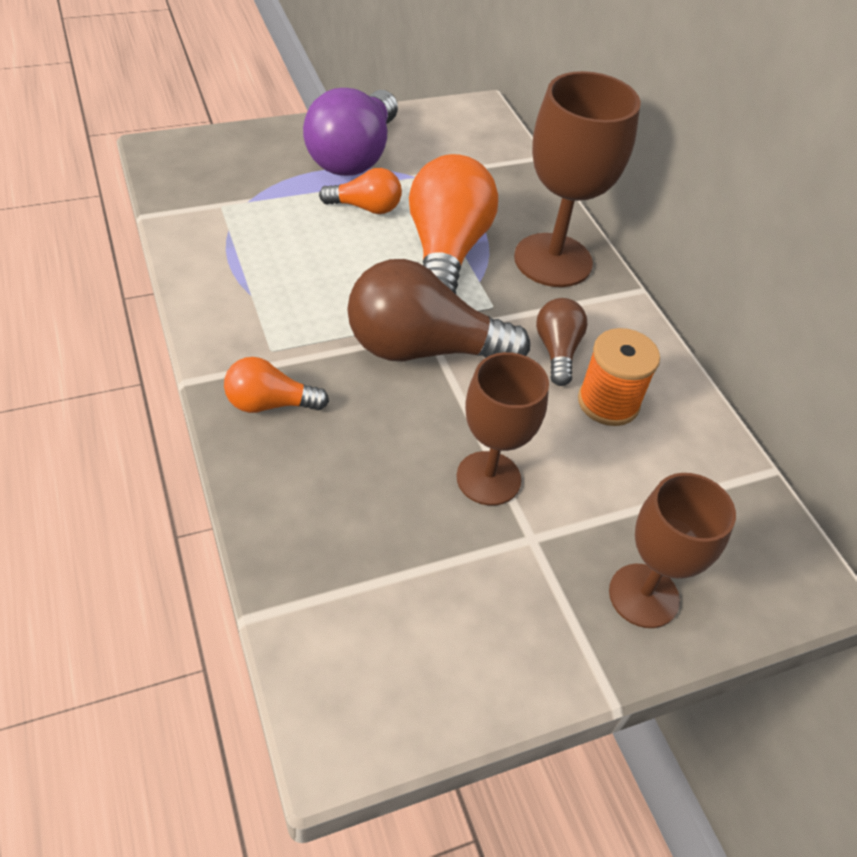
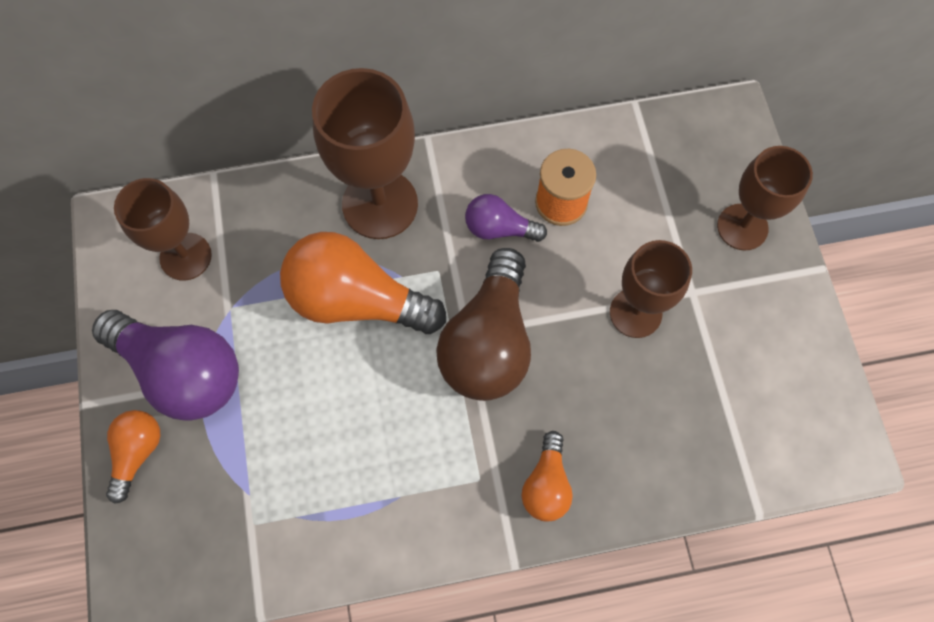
camera: 75 degrees left, 20 degrees up
orange light bulb [319,168,402,214] -> orange light bulb moved to [106,410,161,504]
brown light bulb [536,298,587,386] -> purple light bulb [465,194,547,242]
none -> brown goblet [114,178,212,280]

